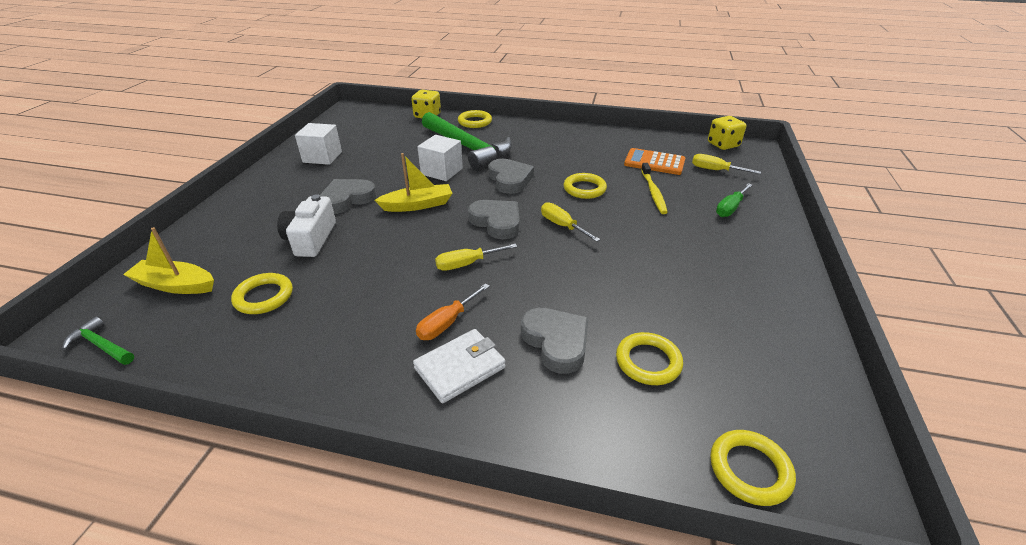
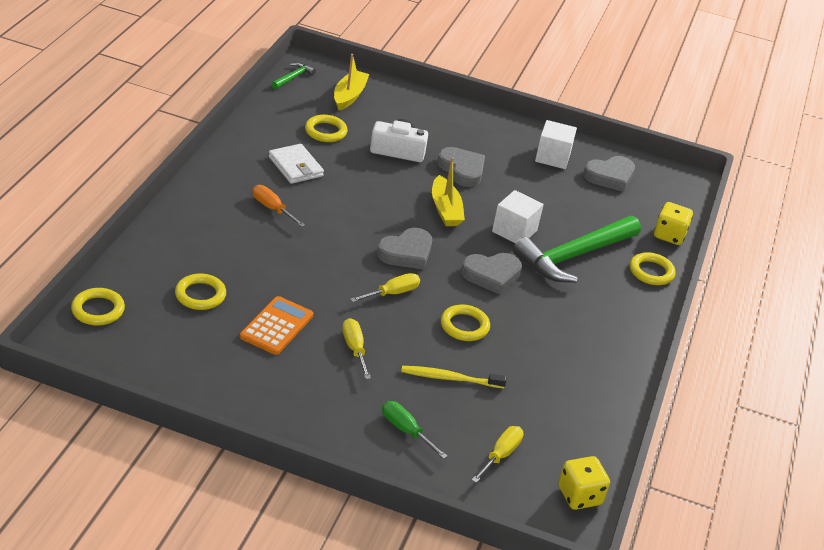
camera: 90 degrees right, 0 degrees up
white wallet [413,329,506,403] -> white wallet moved to [269,144,324,184]
yellow screwdriver [435,244,517,271] -> yellow screwdriver moved to [342,318,371,379]
grey heart [521,308,589,374] -> grey heart moved to [583,156,635,192]
orange calculator [624,148,685,175] -> orange calculator moved to [240,296,313,355]

